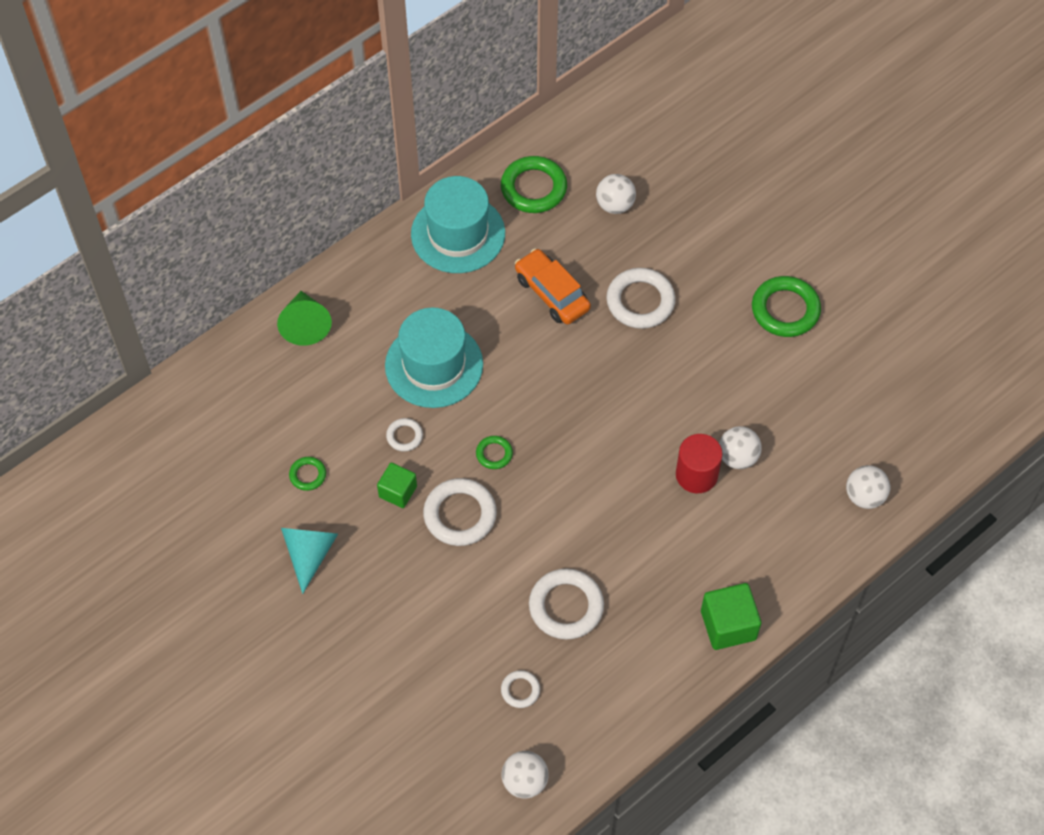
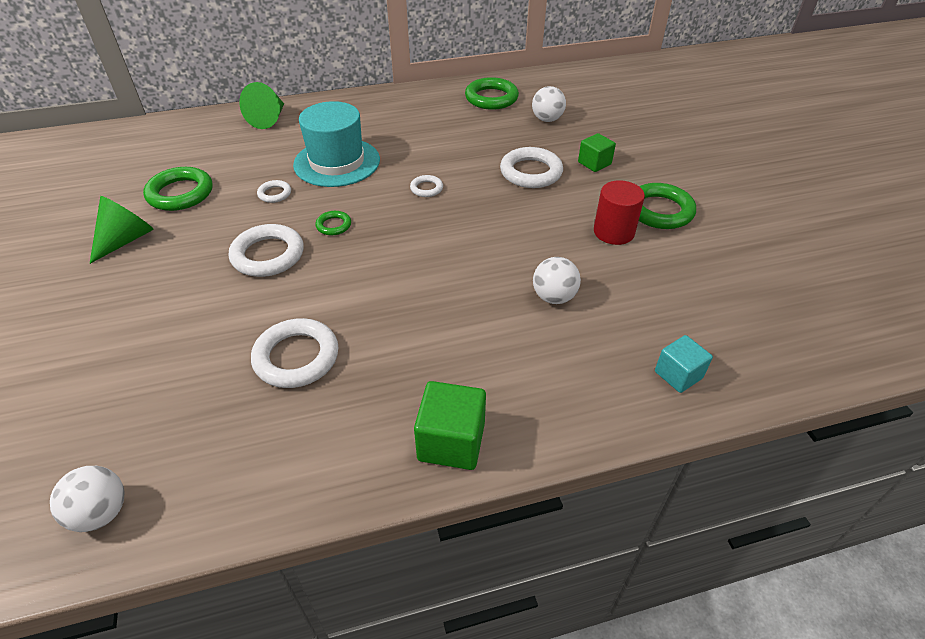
camera: 25 degrees right, 15 degrees down
turquoise cone [281,528,338,594] -> green cone [90,196,154,264]
green ring [289,457,326,491] -> green ring [143,167,212,211], size x1.95
green cube [377,463,417,508] -> green cube moved to [578,133,616,172]
turquoise hat [411,176,505,273] -> none
white ring [501,670,540,708] -> white ring moved to [410,175,443,197]
orange car [515,248,591,324] -> none
red cylinder [676,434,723,493] -> red cylinder moved to [594,180,645,245]
white ball [846,465,890,509] -> turquoise cube [655,335,713,393]

